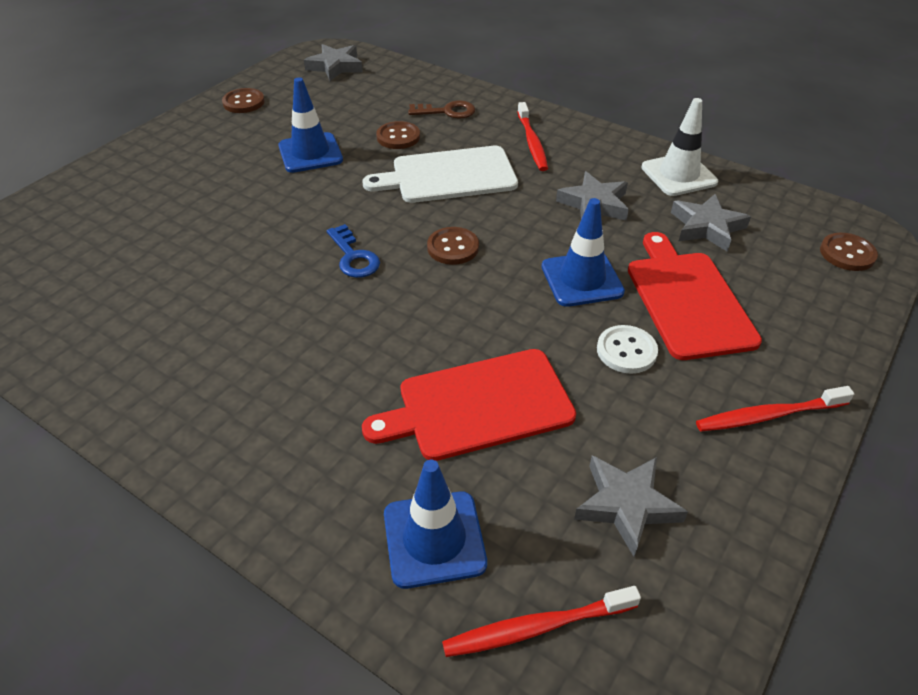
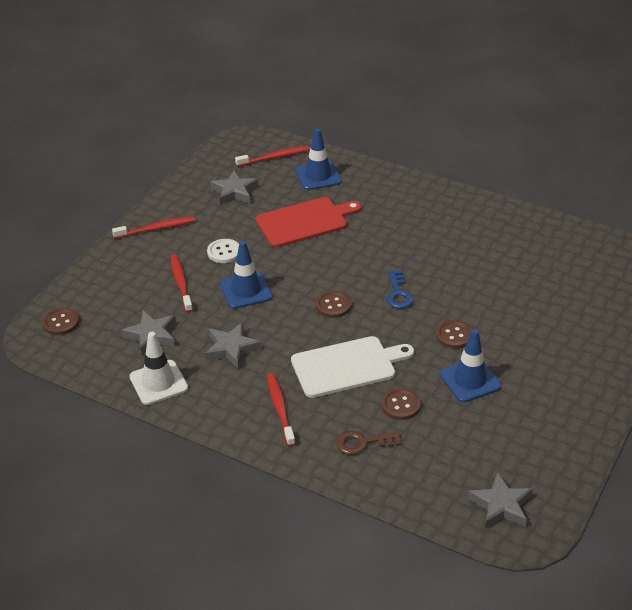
camera: 175 degrees right, 5 degrees down
brown button [222,88,265,113] -> brown button moved to [436,320,472,349]
blue key [327,224,380,278] -> blue key turned 150 degrees counterclockwise [387,270,414,308]
red cutting board [628,232,762,360] -> red toothbrush [170,254,193,313]

